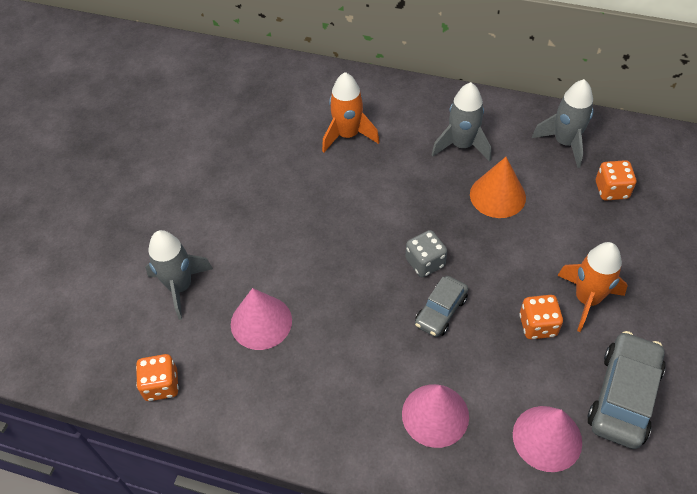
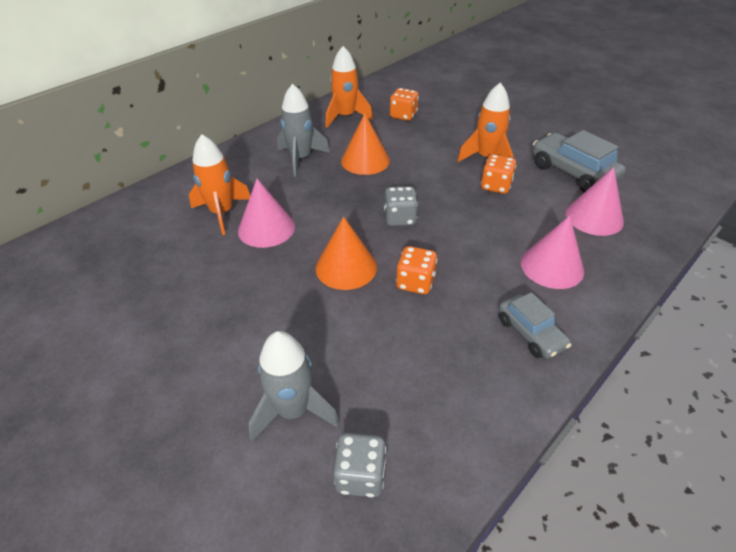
camera: 65 degrees left, 10 degrees down
orange dice [136,354,179,401] -> orange dice moved to [396,246,437,294]
pink cone [231,288,292,350] -> pink cone moved to [238,179,295,248]
grey car [415,276,468,337] -> grey car moved to [499,292,571,359]
grey rocket [532,79,594,168] -> orange rocket [325,46,373,128]
none -> orange cone [316,216,377,290]
none -> grey dice [333,433,386,497]

